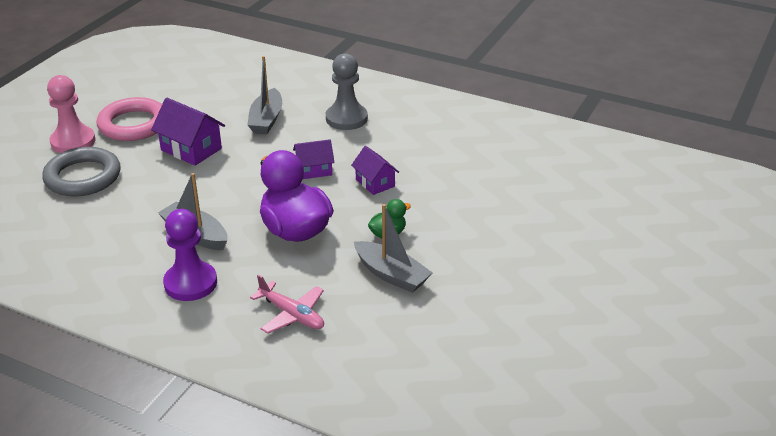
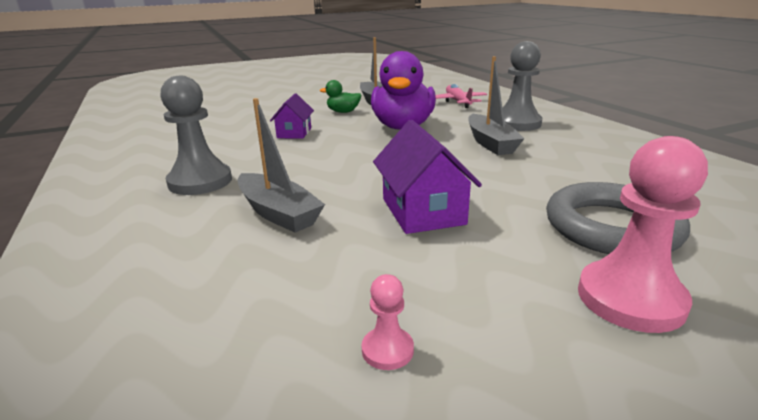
camera: 140 degrees left, 10 degrees down
pink ring [96,97,162,141] -> none
purple pawn [163,209,217,301] -> grey pawn [502,41,542,131]
grey boat [247,56,282,135] -> grey boat turned 90 degrees clockwise [238,98,325,233]
purple house [293,139,335,179] -> none
none -> pink pawn [361,274,414,370]

